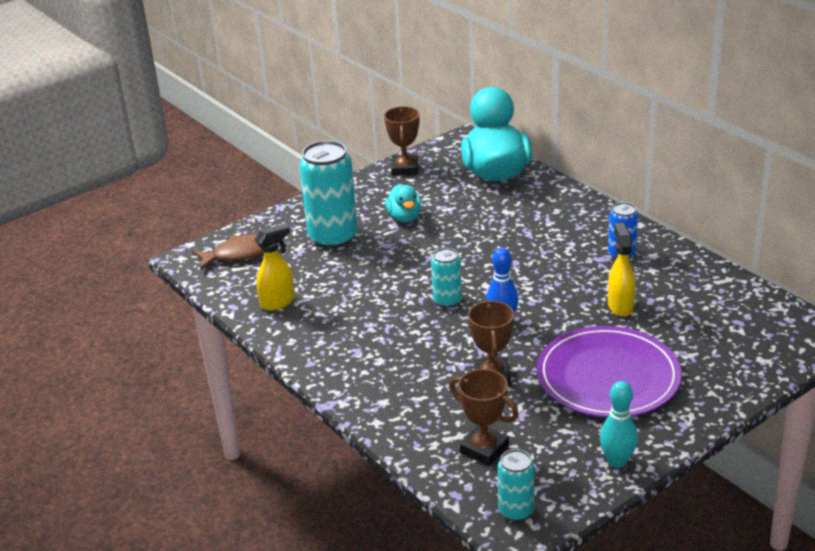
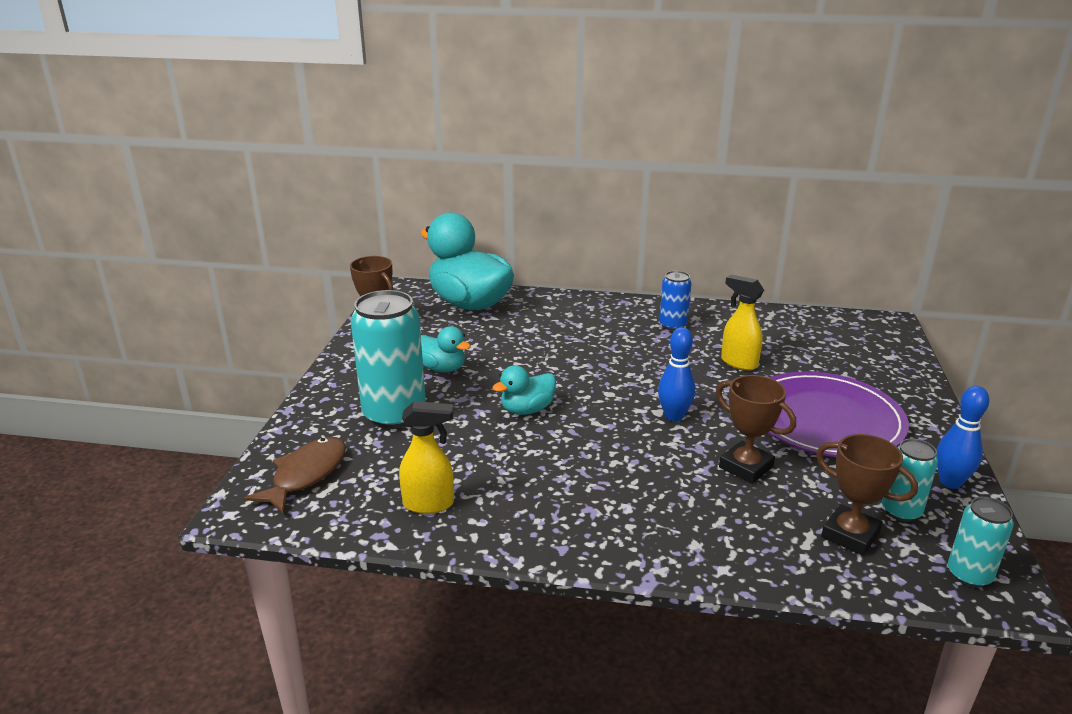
camera: 45 degrees left, 5 degrees down
yellow spray bottle [254,224,295,311] -> yellow spray bottle turned 75 degrees clockwise [399,401,454,514]
turquoise can [431,248,462,308] -> turquoise can moved to [882,439,938,522]
brown trophy [449,369,519,466] -> brown trophy turned 45 degrees clockwise [816,434,918,556]
turquoise bowling pin [600,381,638,468] -> blue bowling pin [936,386,989,489]
none -> turquoise duck [492,365,556,415]

